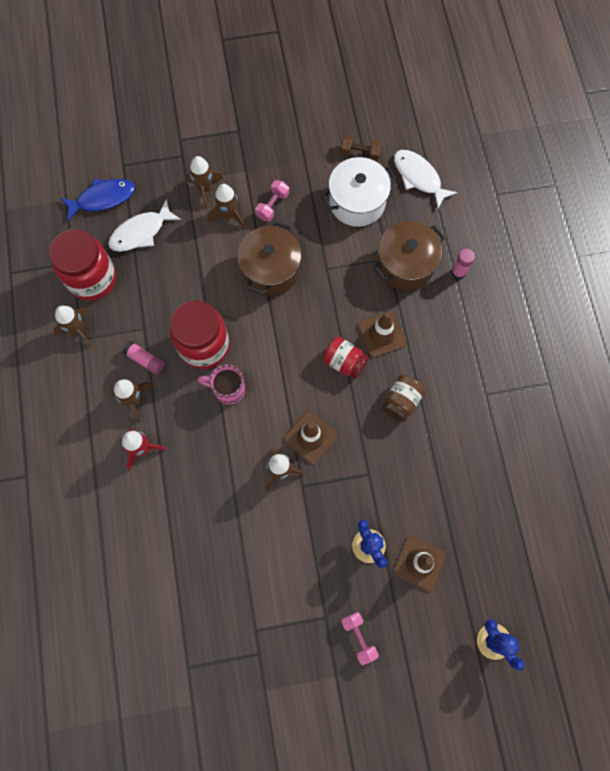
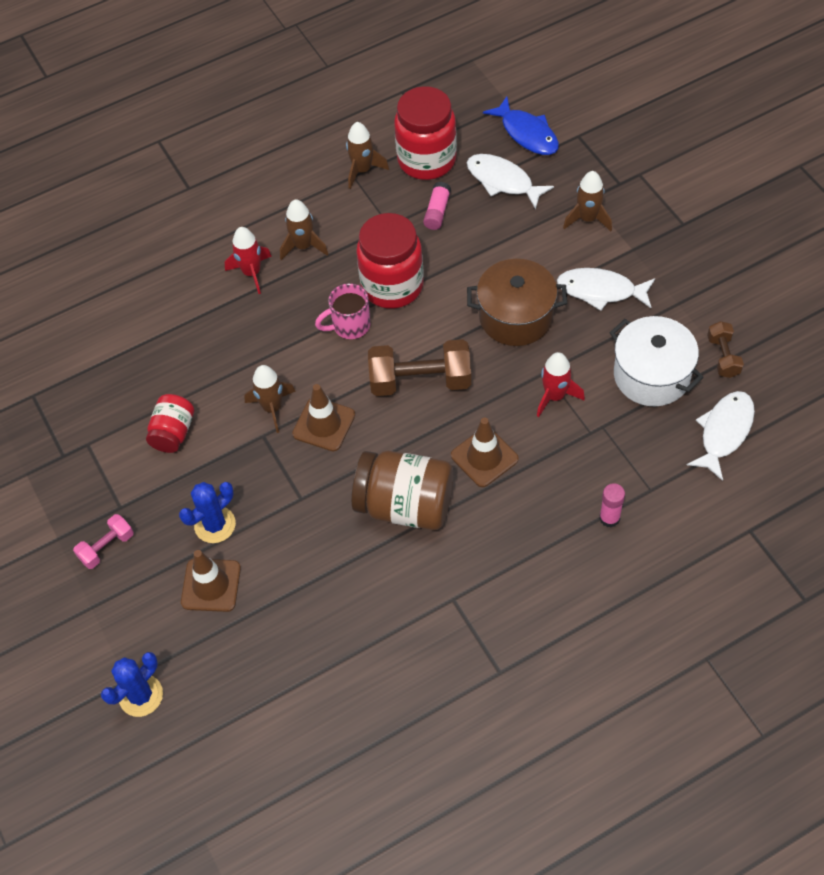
camera: 75 degrees right, 15 degrees down
pink glue stick [122,341,165,375] -> pink glue stick moved to [423,182,451,230]
pink mug [198,364,245,404] -> pink mug turned 105 degrees counterclockwise [315,283,370,339]
brown rocket [208,184,246,229] -> none
pink dumbbell [255,180,289,222] -> white fish [557,268,655,311]
red jar [323,337,369,379] -> red jar moved to [146,394,194,453]
brown pot [373,221,445,291] -> none
brown jar [382,375,425,422] -> brown jar [351,451,453,530], size x1.76
none -> brown dumbbell [368,339,471,396]
none -> red rocket [537,352,585,417]

